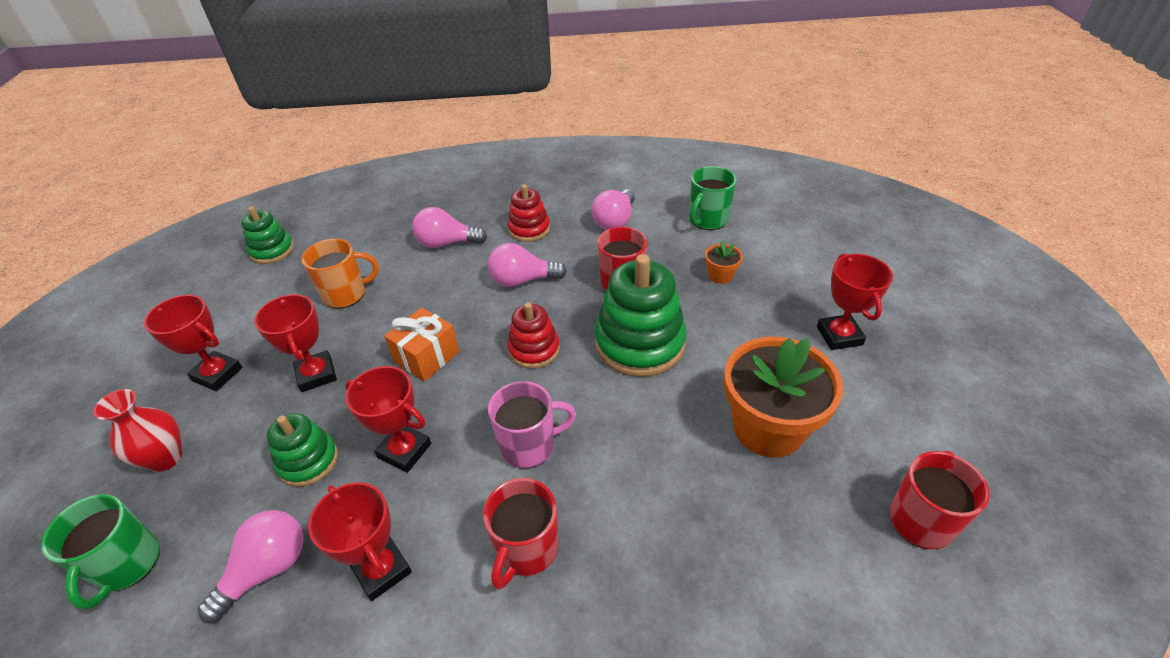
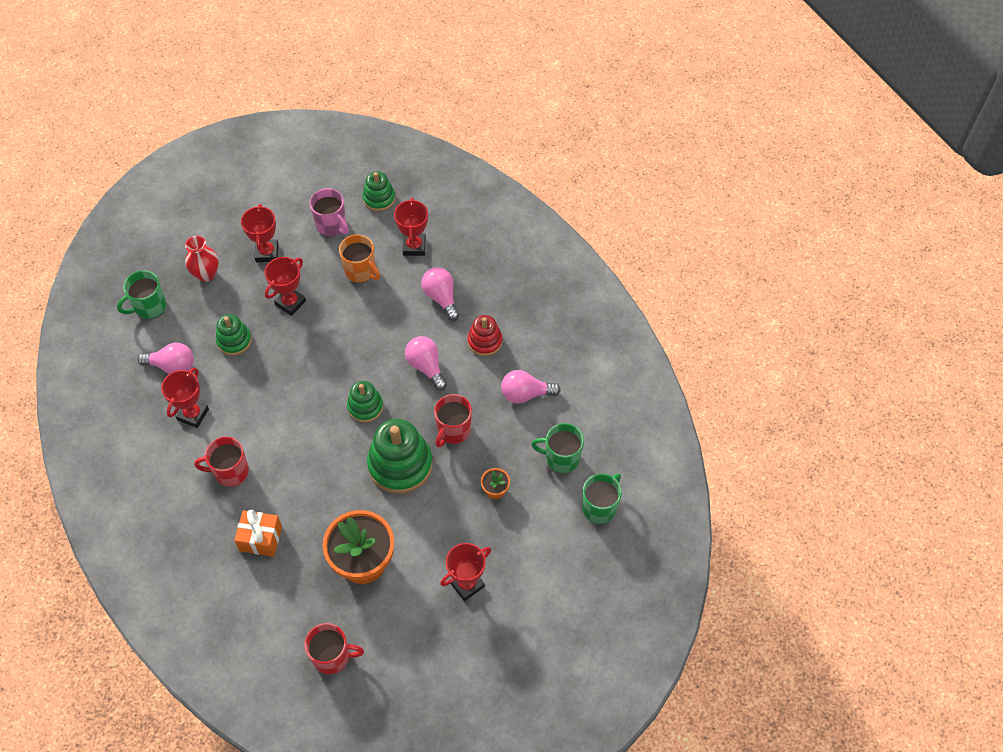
camera: 60 degrees right, 15 degrees up
red trophy [345,366,431,473] -> red trophy moved to [394,198,428,256]
orange gift [384,307,460,382] -> orange gift moved to [234,510,282,557]
pink mug [488,381,576,469] -> pink mug moved to [309,188,349,237]
red stacking toy [508,302,560,369] -> green stacking toy [347,381,383,423]
none -> green mug [582,473,622,524]

